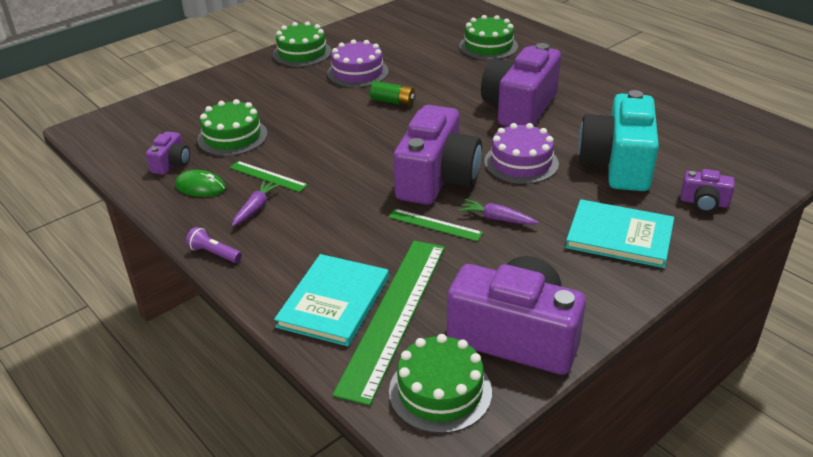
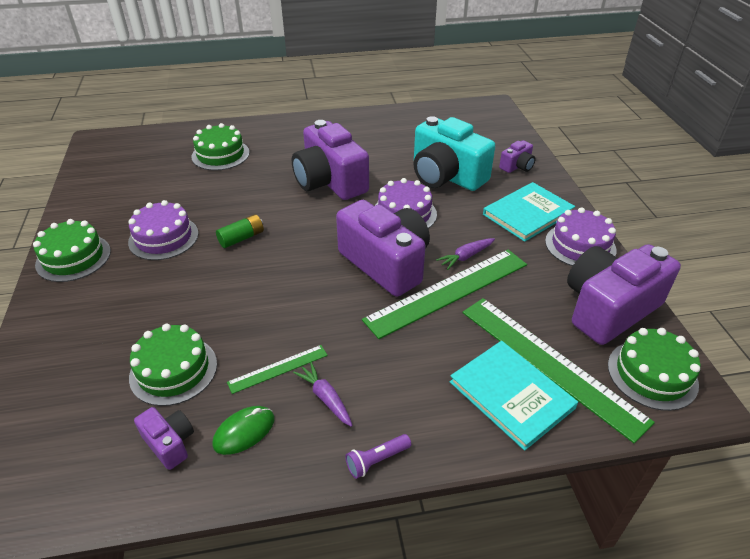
camera: 60 degrees left, 5 degrees up
green ruler [388,209,483,241] -> green ruler [362,250,527,339], size x2.09
none -> purple cake [545,207,617,266]

